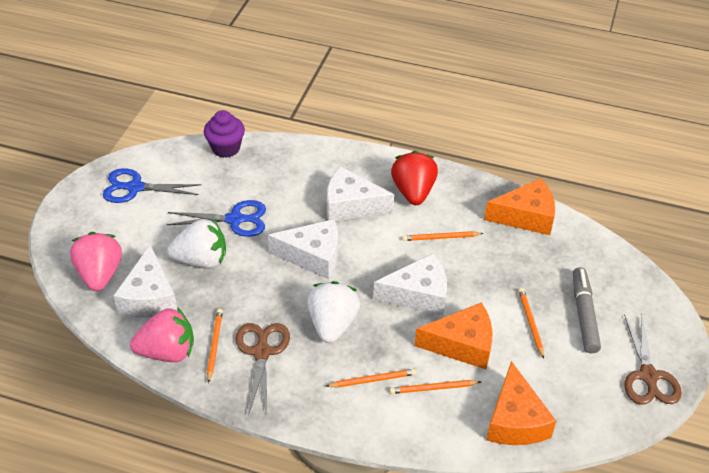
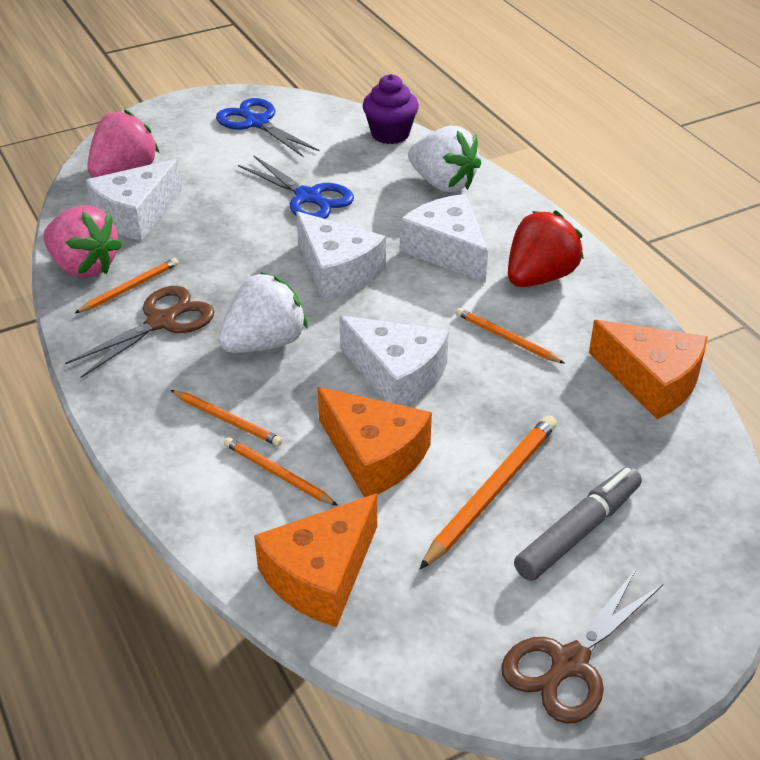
camera: 45 degrees right, 5 degrees down
white strawberry [167,218,226,269] -> white strawberry moved to [408,125,481,192]
orange pencil [518,288,544,359] -> orange pencil [420,415,557,569], size x1.65

